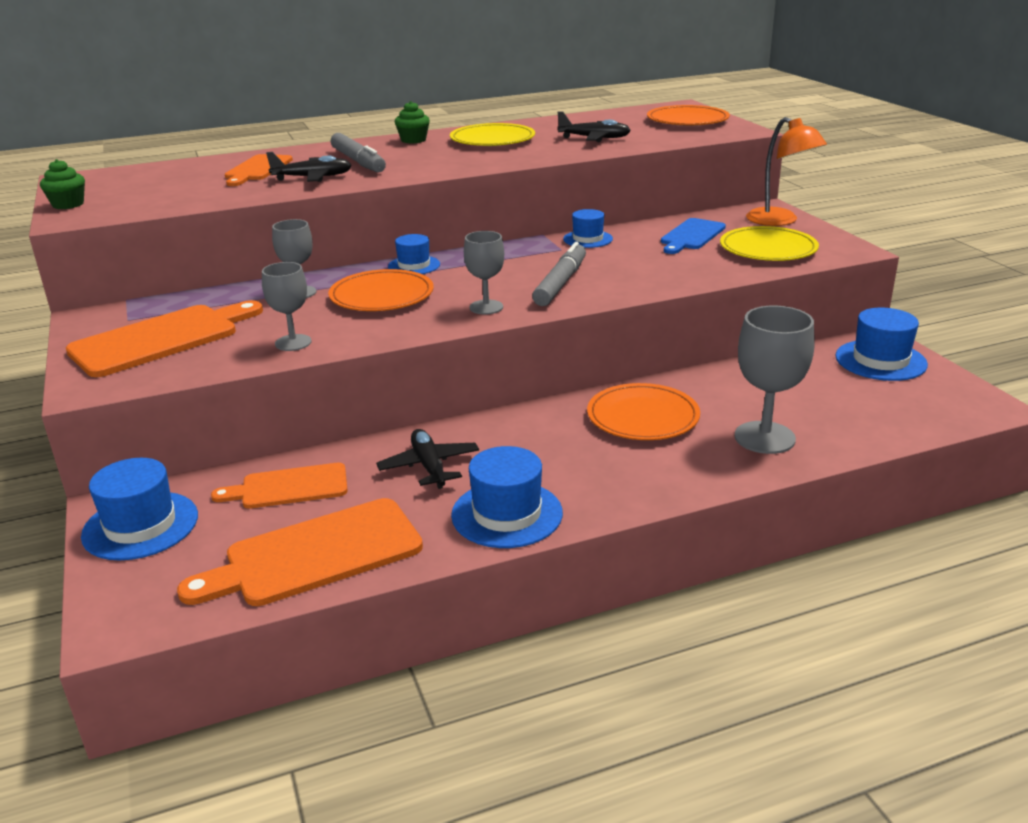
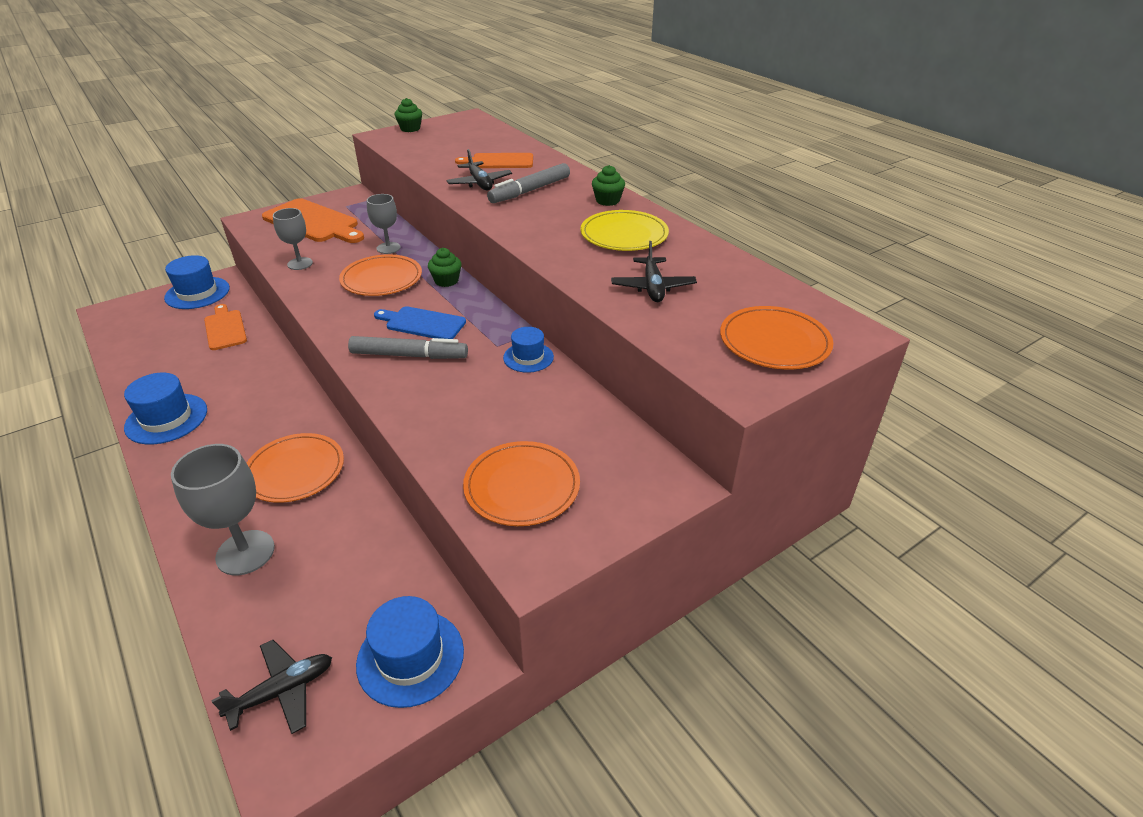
camera: 75 degrees right, 10 degrees up
orange cutting board [177,498,423,606] -> none
black plane [376,429,479,489] -> black plane moved to [211,640,332,734]
blue hat [388,234,440,274] -> green cupcake [428,248,462,287]
grey goblet [464,231,504,315] -> none
blue cutting board [661,218,726,254] -> blue cutting board moved to [374,306,466,339]
yellow plate [720,226,819,261] -> orange plate [463,441,580,526]
orange lamp [746,117,827,226] -> none

